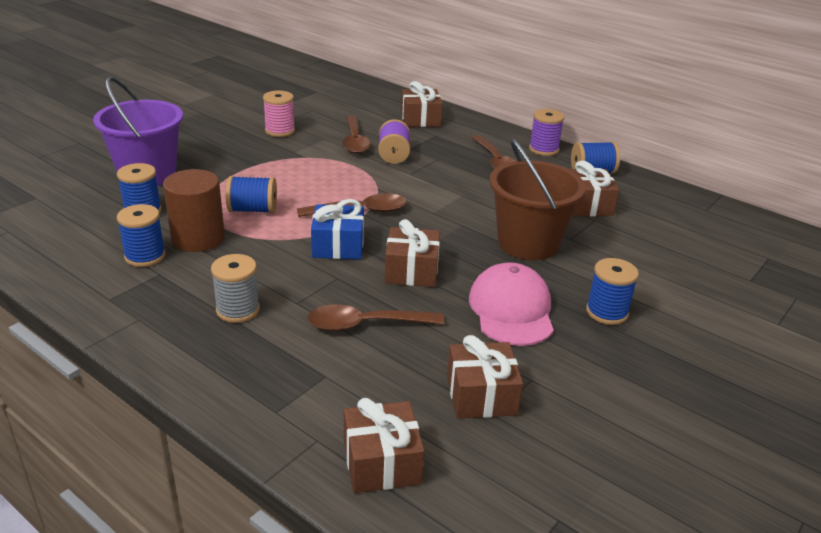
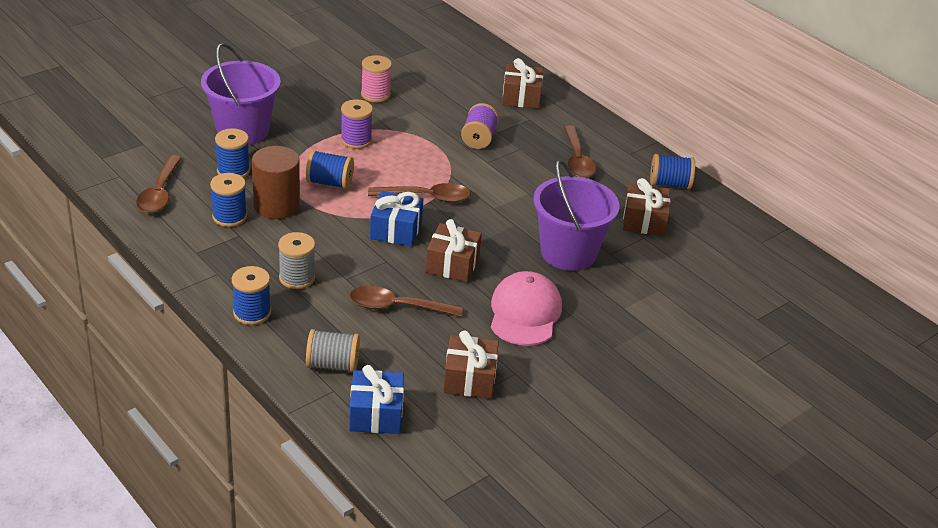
camera: 10 degrees right, 5 degrees up
brown spoon [342,115,371,154] -> brown spoon moved to [136,155,181,213]
brown gift [344,398,425,493] -> blue gift [349,365,404,434]
brown bucket [490,138,586,260] -> purple bucket [533,160,619,271]
purple spool [529,109,565,156] -> purple spool moved to [341,99,373,149]
blue spool [586,258,639,325] -> blue spool moved to [232,266,271,325]
none -> grey spool [306,329,360,372]

